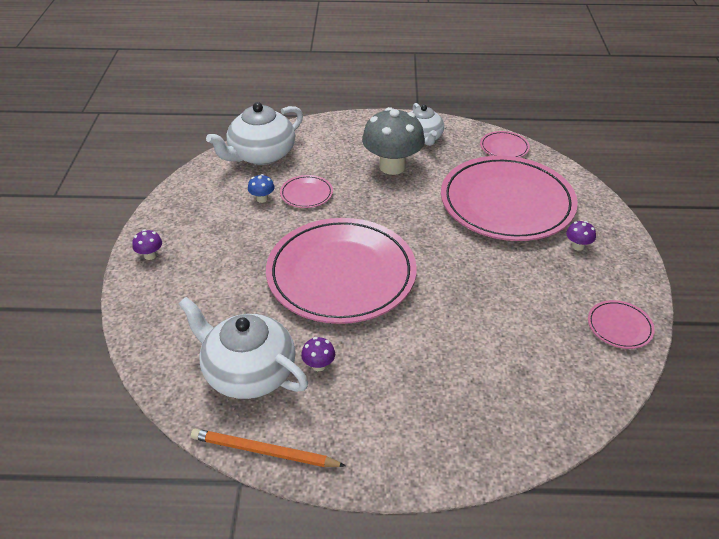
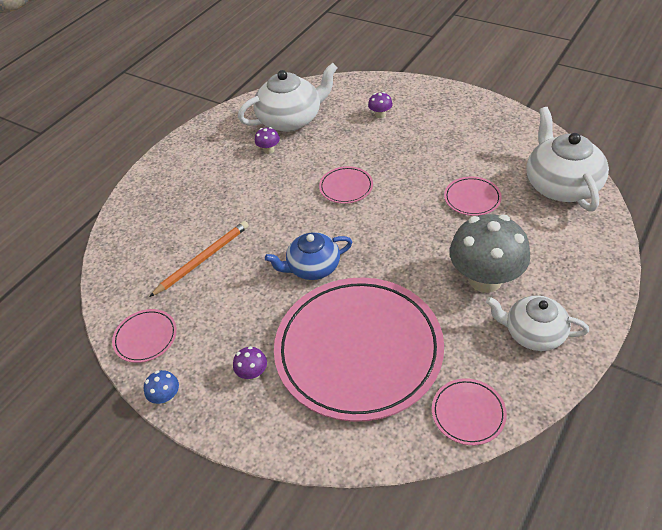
camera: 125 degrees right, 5 degrees up
purple mushroom [132,230,162,260] -> purple mushroom moved to [368,92,393,118]
orange pencil [191,429,346,467] -> orange pencil moved to [149,221,249,297]
blue mushroom [248,174,275,203] -> blue mushroom moved to [144,370,179,404]
pink plate [266,218,417,324] -> pink plate [319,166,373,204], size x0.40
none -> blue teapot [265,232,352,280]

